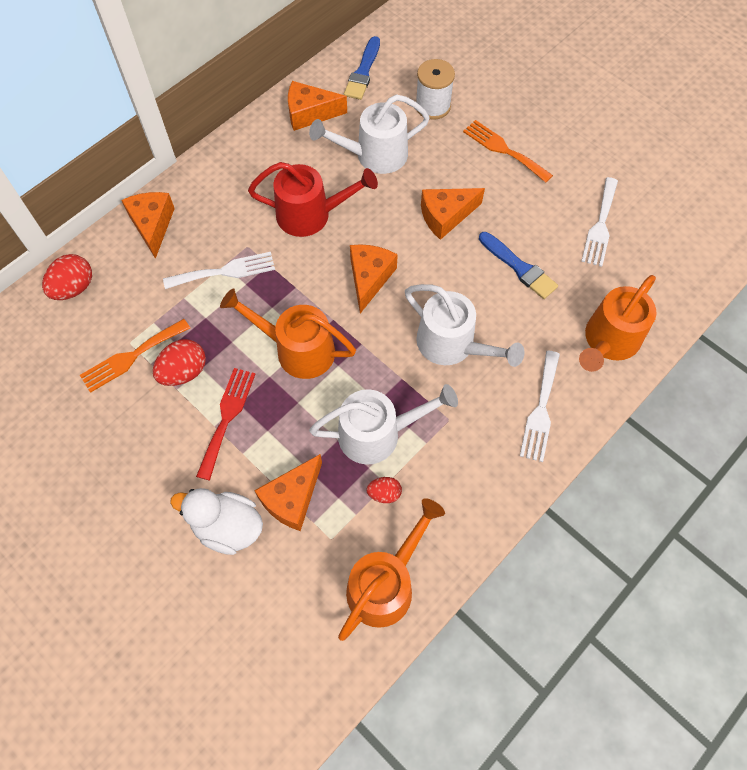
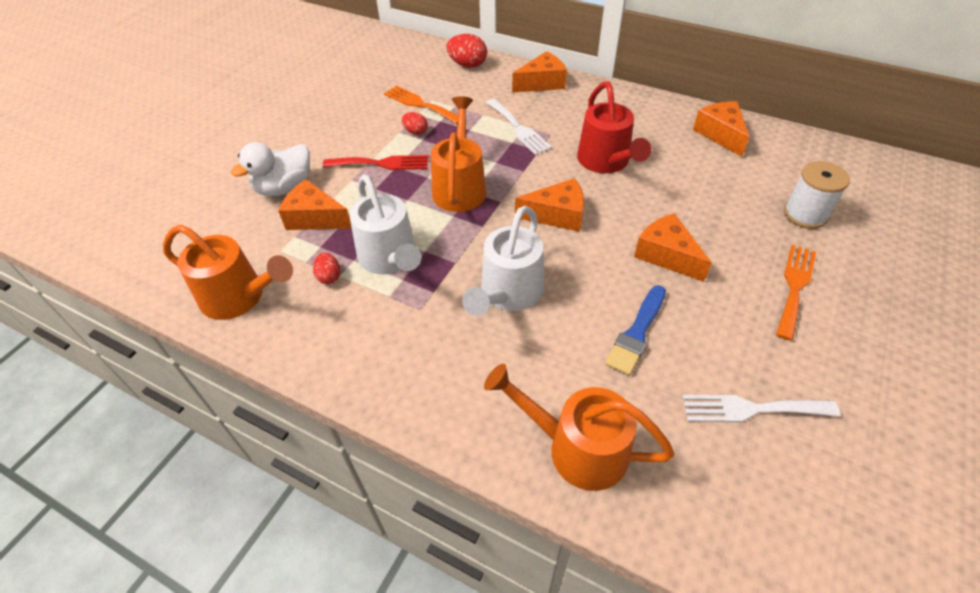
camera: 75 degrees right, 15 degrees down
red egg [153,339,206,386] -> red egg [402,112,428,135], size x0.60
white duck [170,488,263,555] -> white duck turned 135 degrees counterclockwise [231,142,310,197]
white watering can [309,94,430,174] -> none
blue brush [344,36,380,100] -> none
white fork [520,351,560,462] -> none

